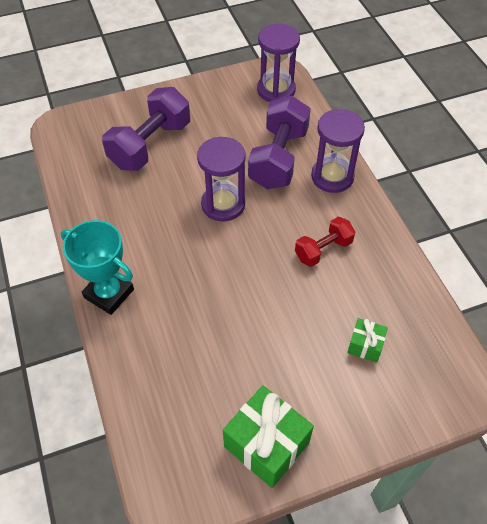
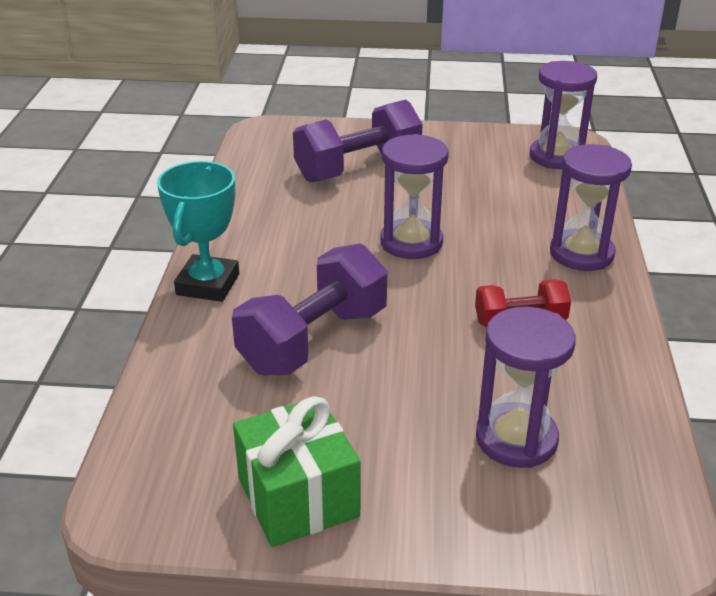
camera: 25 degrees right, 20 degrees down
turquoise trophy [61,220,134,315] -> turquoise trophy turned 45 degrees clockwise [157,161,239,302]
purple dumbbell [248,96,311,189] -> purple dumbbell moved to [232,243,387,375]
green gift [347,318,388,363] -> purple hourglass [476,307,576,468]

